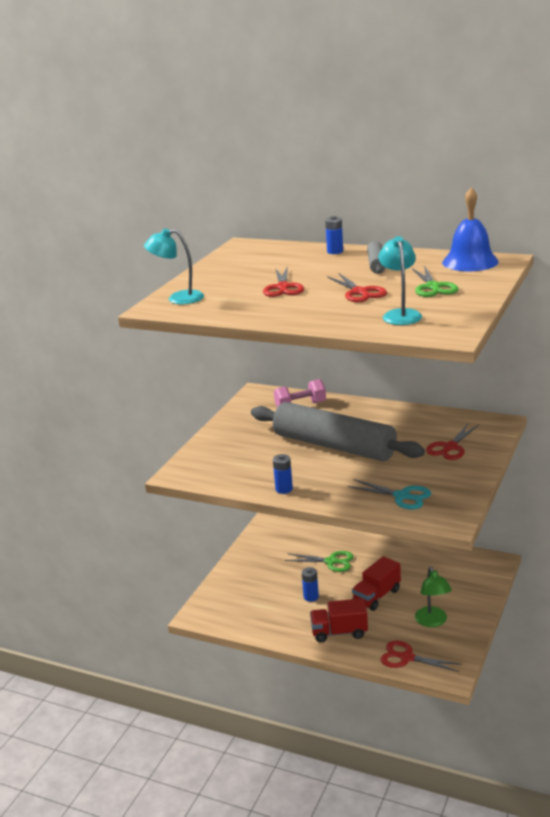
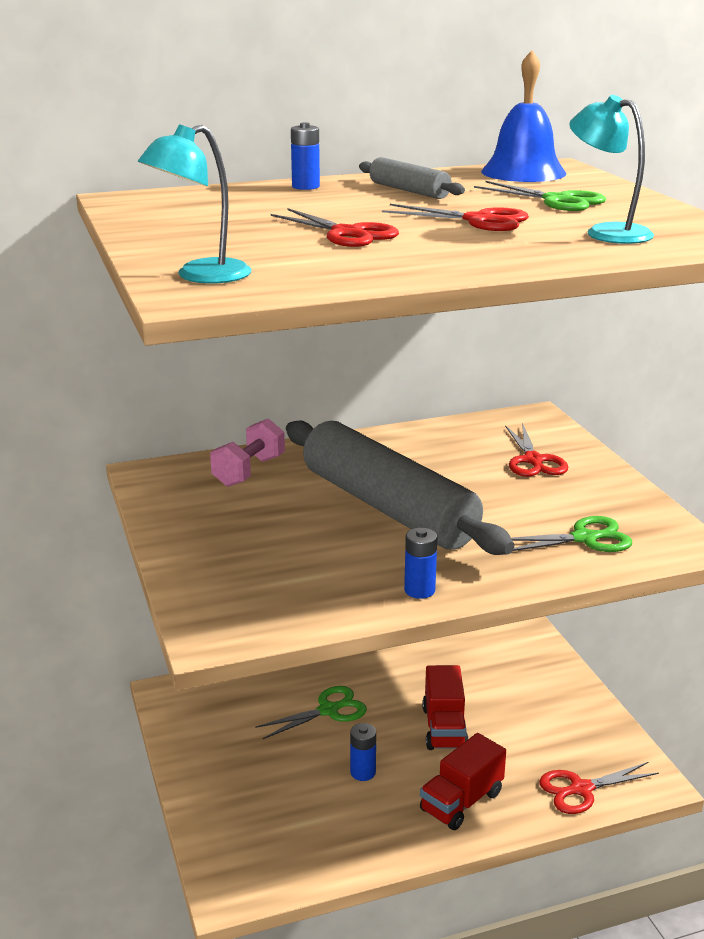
camera: 45 degrees left, 0 degrees up
grey rolling pin [251,402,425,461] -> grey rolling pin turned 60 degrees clockwise [286,421,514,555]
turquoise scissors [348,479,431,509] -> green scissors [511,516,632,552]
green lamp [415,567,452,627] -> none

